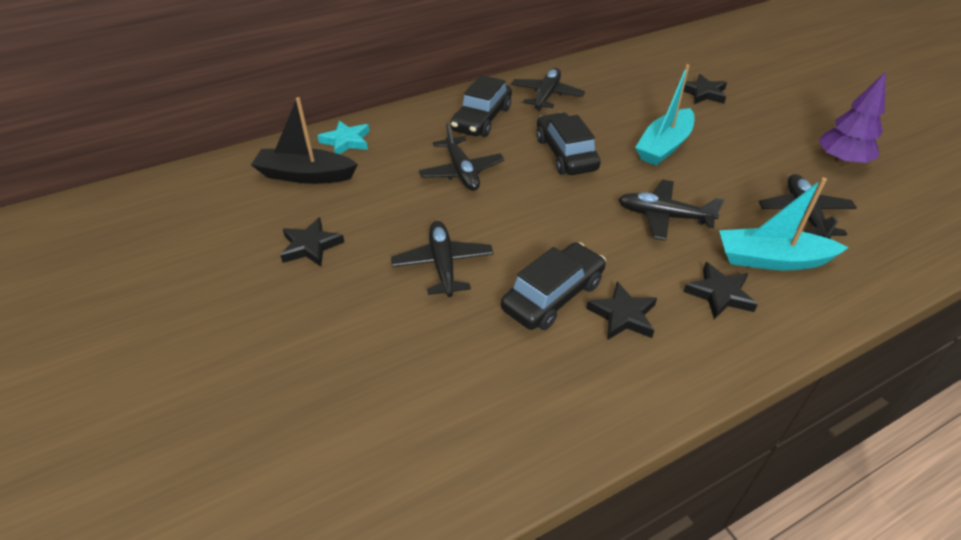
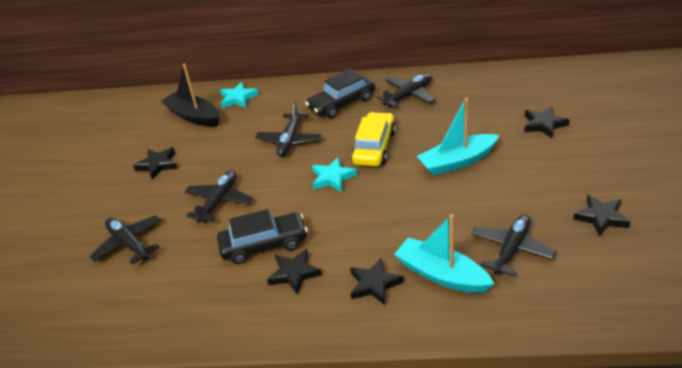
camera: 35 degrees right, 5 degrees down
black car [536,112,601,175] -> yellow car [351,112,396,166]
black plane [618,180,724,241] -> black plane moved to [89,215,161,265]
purple tree [818,72,886,165] -> black star [573,195,630,237]
none -> turquoise star [312,157,357,192]

